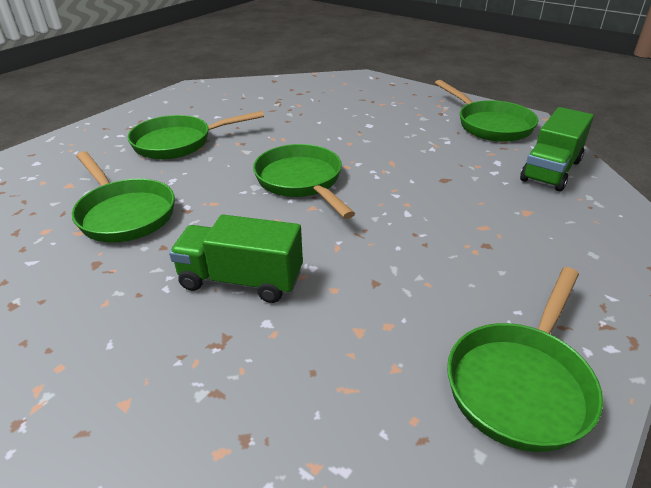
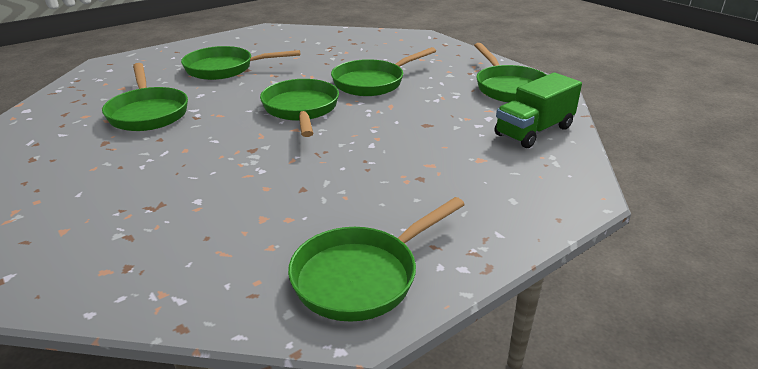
camera: 15 degrees right, 5 degrees down
green truck [169,214,303,303] -> none
none -> green pan [331,47,436,96]

